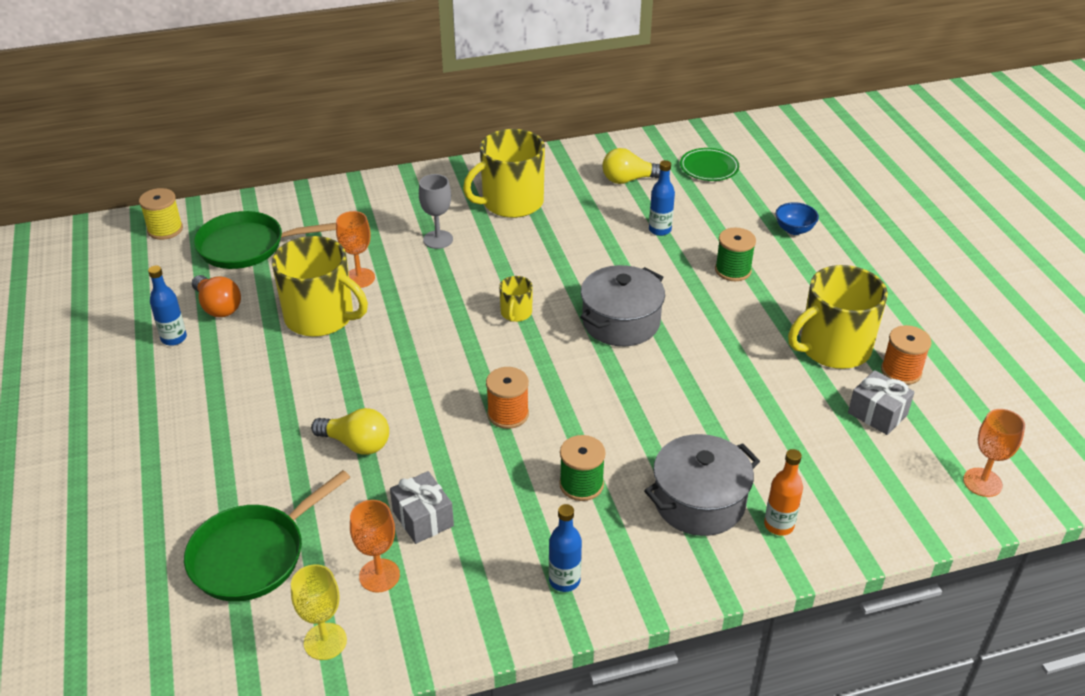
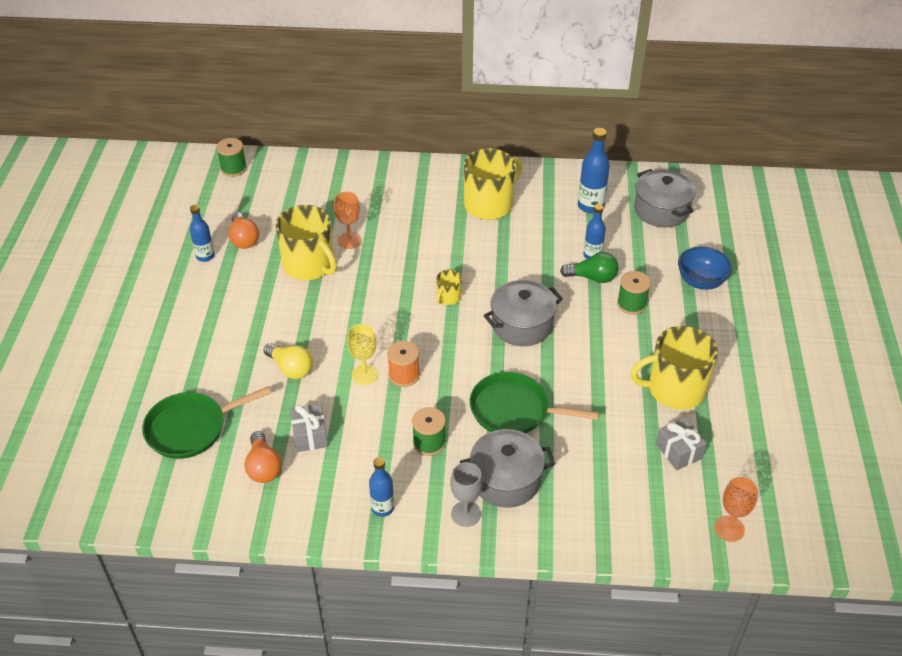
camera: 20 degrees right, 5 degrees up
yellow spool [139,188,183,240] -> green spool [216,138,247,177]
green pan [194,211,336,269] -> green pan moved to [470,372,599,433]
yellow goblet [291,564,347,660] -> yellow goblet moved to [347,324,378,385]
orange goblet [350,500,400,593] -> orange light bulb [244,431,282,483]
grey goblet [419,174,453,249] -> grey goblet moved to [450,462,483,527]
yellow mug [463,129,545,218] -> yellow mug turned 150 degrees clockwise [464,148,522,220]
yellow light bulb [602,148,660,184] -> blue bottle [578,128,610,214]
green plate [680,148,739,181] -> grey pot [634,169,696,227]
orange bottle [764,449,803,536] -> none
blue bowl [776,202,819,235] -> blue bowl [678,247,732,290], size x1.51
orange spool [881,325,932,385] -> none
none -> green light bulb [560,252,619,283]

